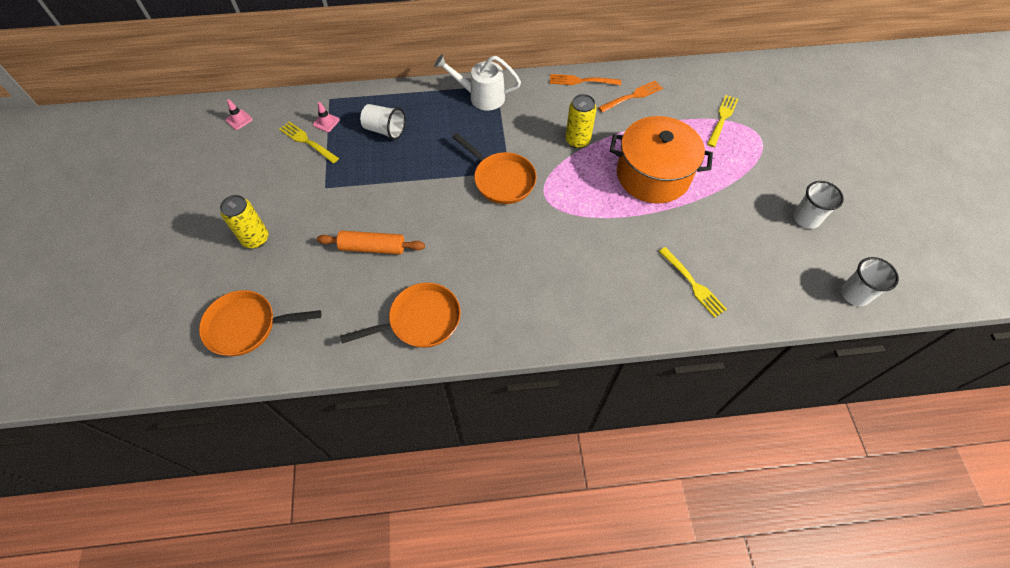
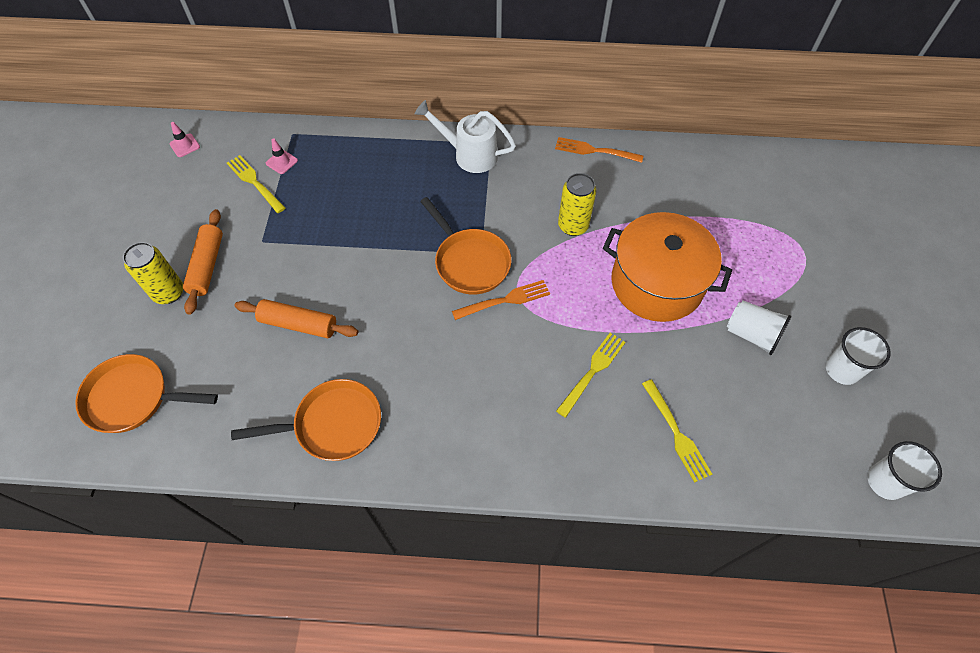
camera: 10 degrees right, 0 degrees up
white cup [360,104,405,140] -> white cup moved to [727,300,791,355]
orange fork [598,80,663,112] -> orange fork moved to [452,280,550,320]
yellow fork [707,95,738,147] -> yellow fork moved to [556,333,626,418]
none -> orange rolling pin [183,209,223,315]

